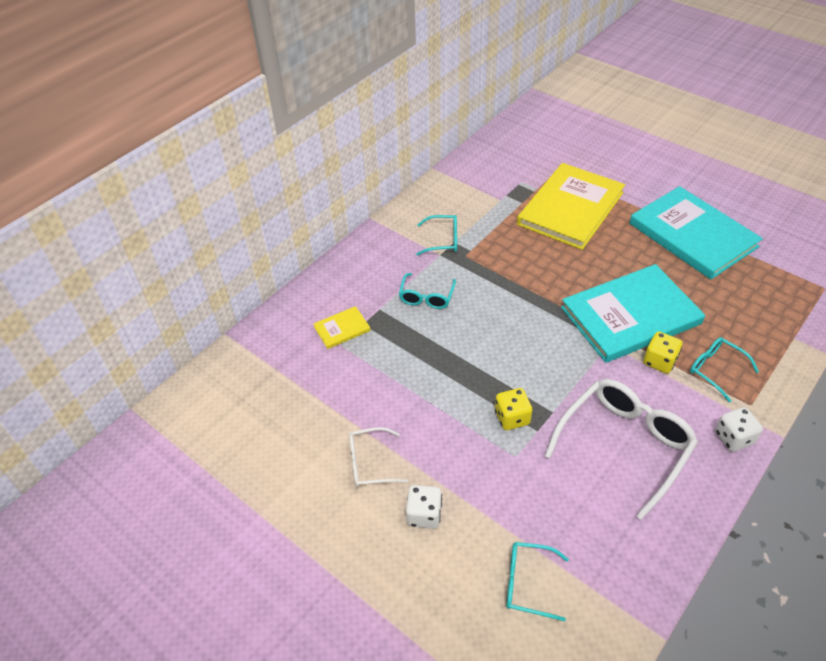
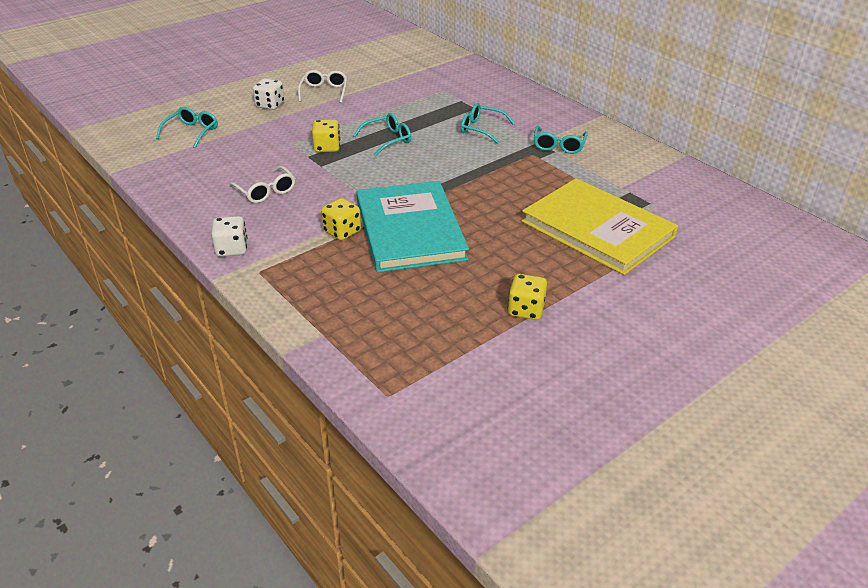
camera: 100 degrees right, 10 degrees down
yellow book [314,306,371,349] -> none
white glasses [545,379,698,520] -> white glasses [229,166,296,203], size x0.53
turquoise book [630,186,763,279] -> yellow dice [508,274,547,320]
turquoise glasses [690,337,759,403] -> turquoise glasses moved to [353,113,411,156]

